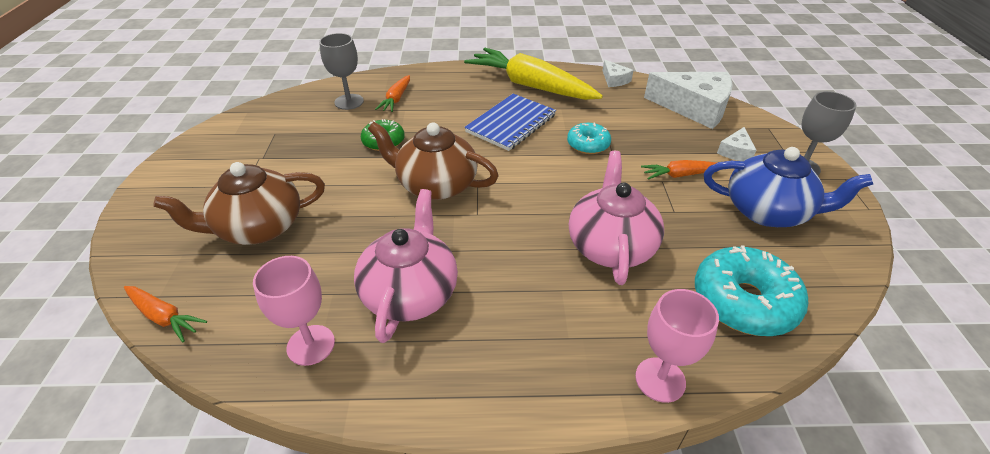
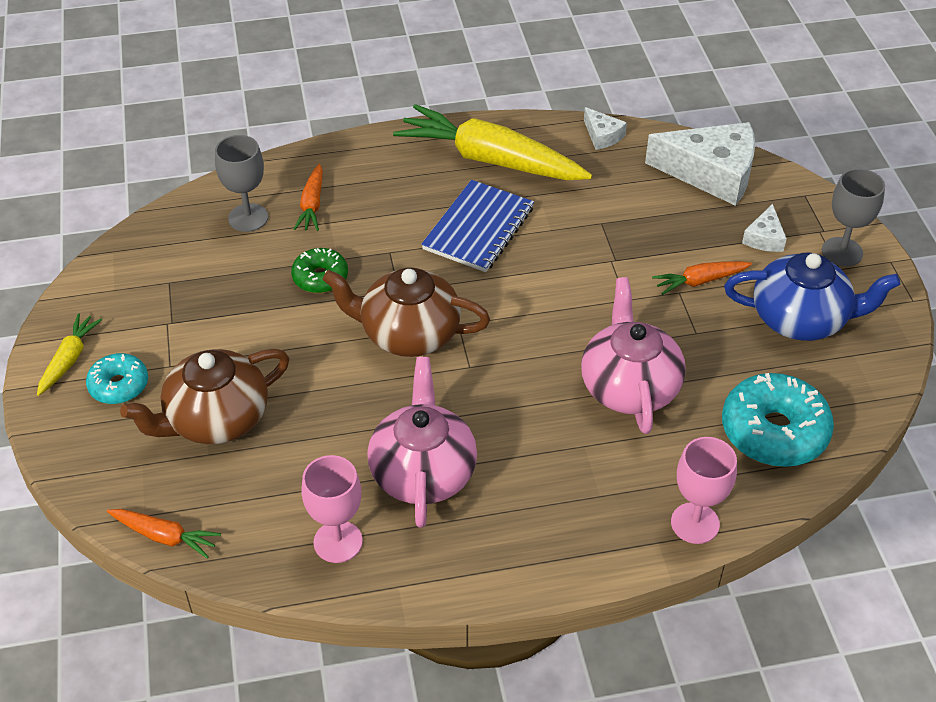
camera: 10 degrees left, 5 degrees up
turquoise donut [567,123,611,154] -> turquoise donut moved to [86,353,148,404]
none -> yellow carrot [37,313,102,396]

